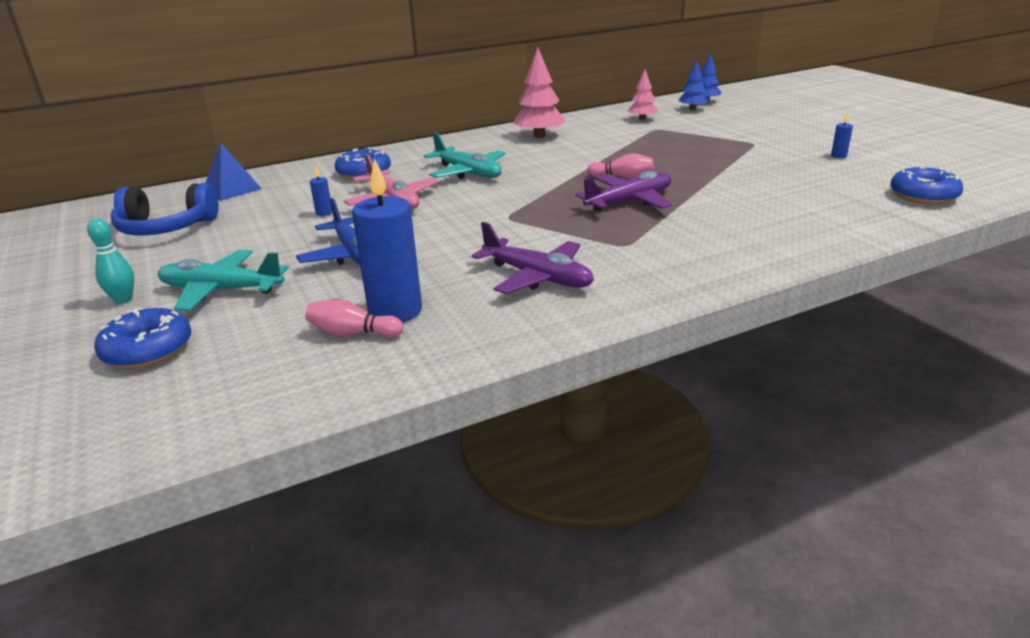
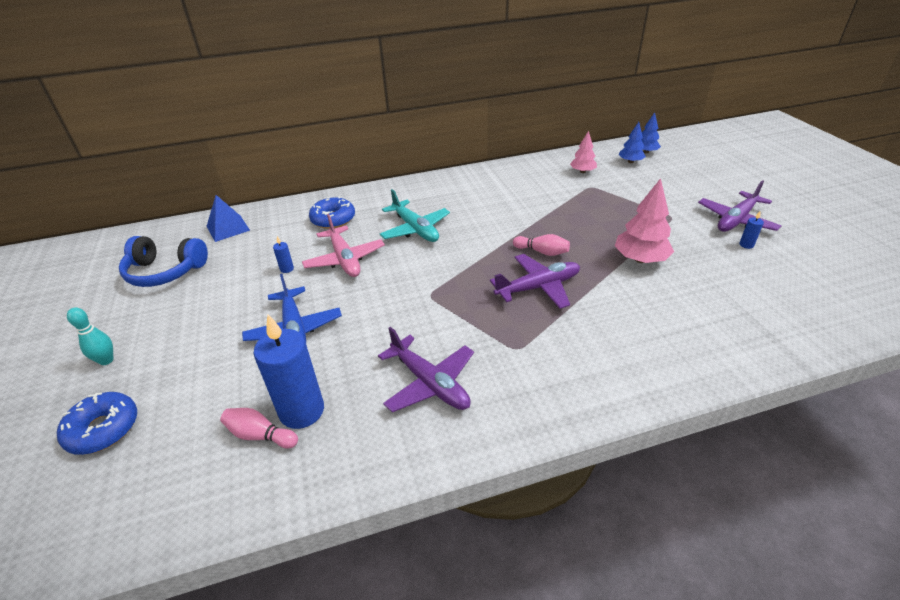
camera: 10 degrees right, 10 degrees up
turquoise plane [158,250,289,311] -> none
pink tree [513,48,566,138] -> pink tree moved to [615,178,674,263]
blue donut [890,166,963,205] -> none
none -> purple plane [698,180,781,232]

